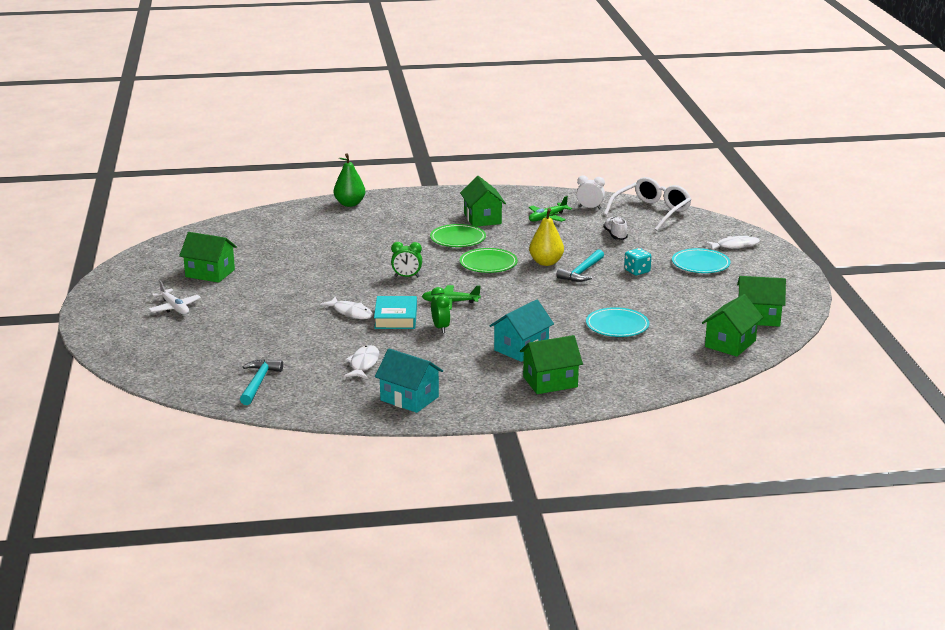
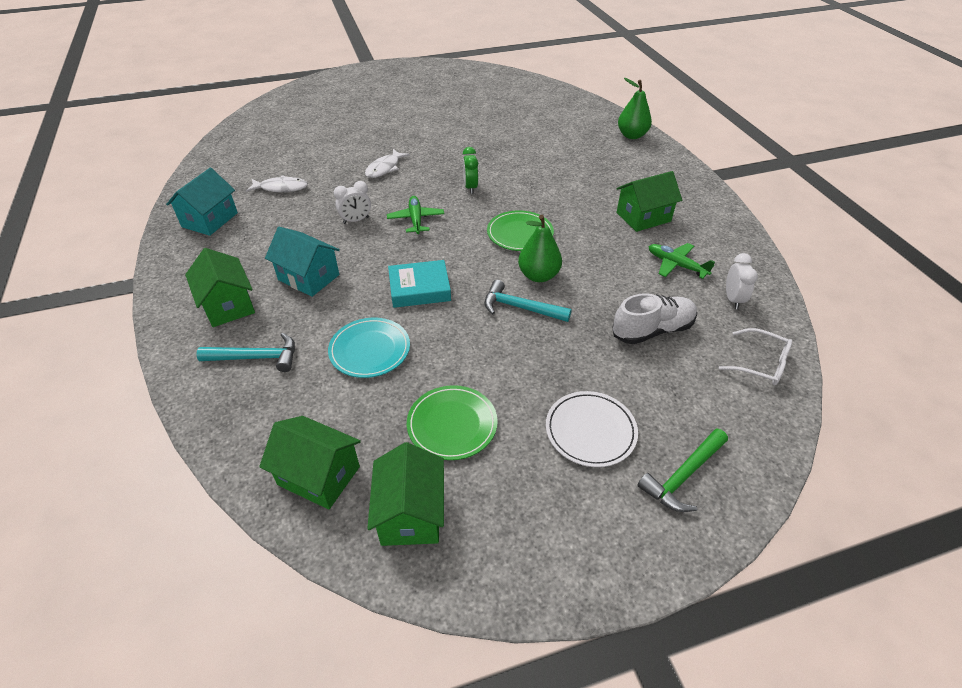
camera: 80 degrees right, 20 degrees up
white plane [148,280,201,315] -> none
green house [179,232,237,283] -> none
turquoise hammer [240,359,283,405] -> turquoise hammer moved to [197,333,295,372]
turquoise book [374,296,417,329] -> turquoise book moved to [388,260,451,308]
green plate [430,224,486,247] -> green plate moved to [407,385,498,460]
green clock [431,287,450,333] -> white clock [334,181,371,224]
yellow pear [529,208,564,266] -> green pear [518,215,562,282]
white shoe [603,217,628,240] -> white shoe [613,293,697,344], size x1.54
white glasses [604,177,692,231] -> white glasses [719,328,792,386], size x0.59
turquoise dice [624,248,651,275] -> none
turquoise plate [672,248,731,273] -> white plate [546,391,638,467]
white fish [704,236,760,250] -> green hammer [637,428,728,512]

